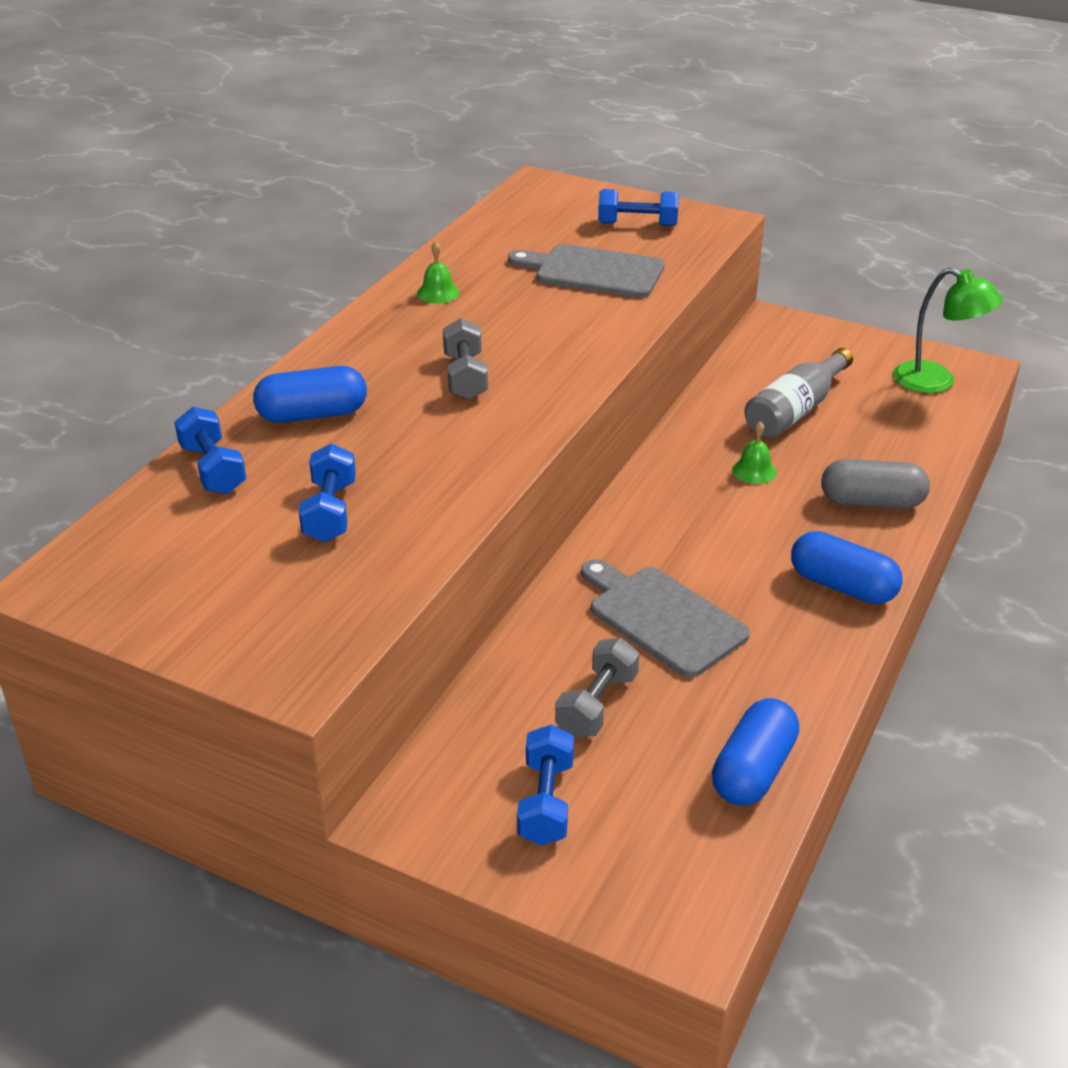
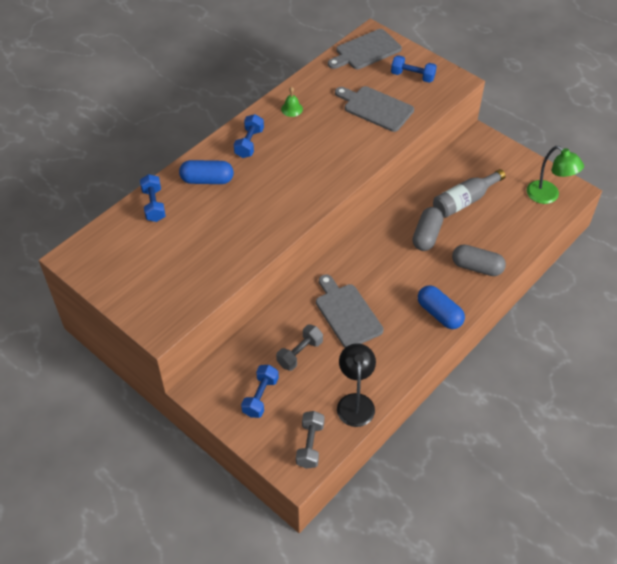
camera: 15 degrees right, 15 degrees up
blue dumbbell [299,443,356,542] -> blue dumbbell moved to [234,114,264,158]
grey dumbbell [443,318,488,400] -> grey dumbbell moved to [296,411,325,469]
blue capsule [712,698,799,806] -> black lamp [337,343,376,427]
green bell [732,421,777,484] -> grey capsule [412,207,443,251]
none -> grey cutting board [328,29,402,69]

